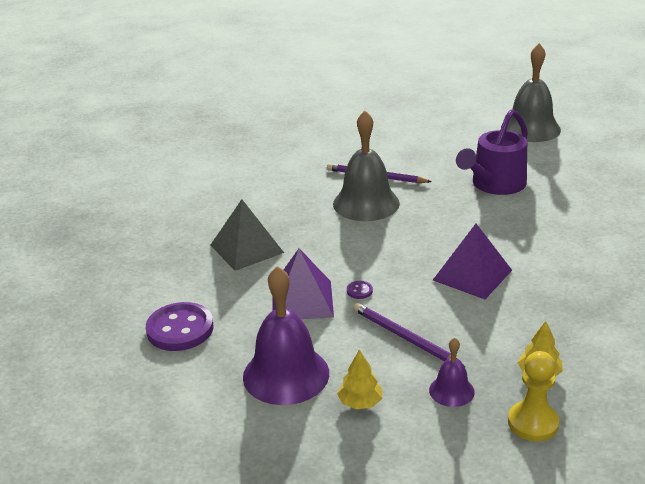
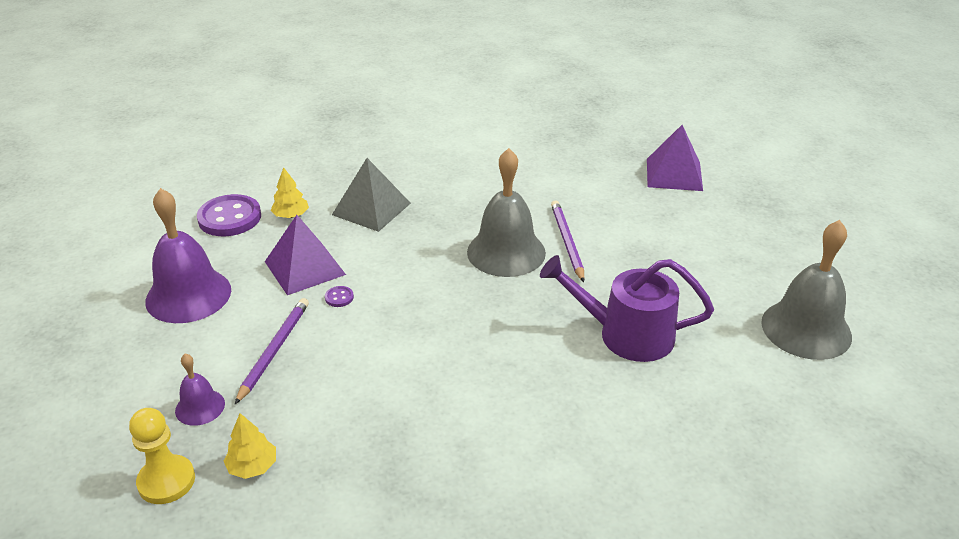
camera: 60 degrees right, 5 degrees up
yellow tree [337,350,382,410] -> yellow tree moved to [271,167,309,218]
purple pyramid [433,224,512,299] -> purple pyramid moved to [647,125,703,191]

